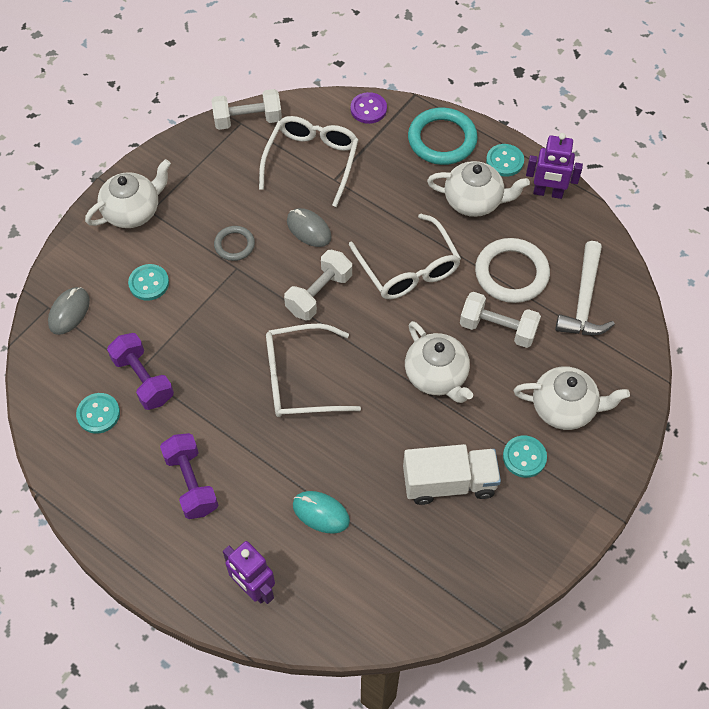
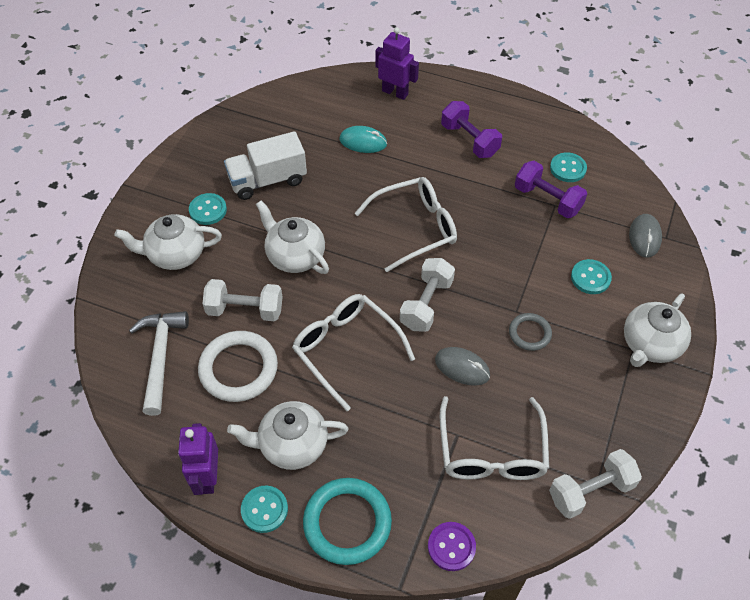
camera: 165 degrees right, 5 degrees down
purple robot [526,133,583,199] -> purple robot turned 90 degrees counterclockwise [178,423,218,495]

